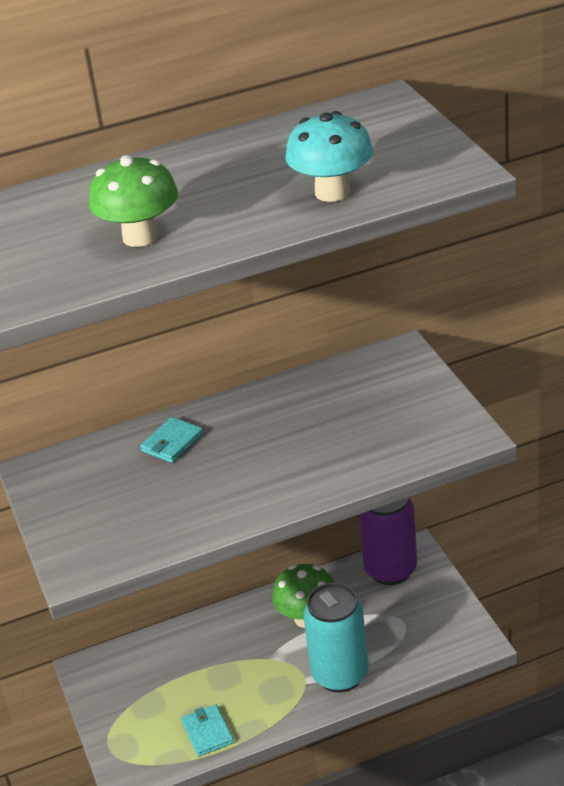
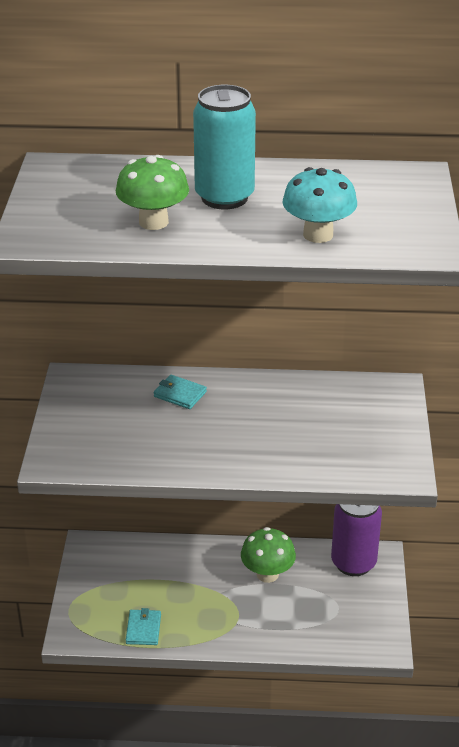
camera: 20 degrees right, 0 degrees up
turquoise wallet [140,417,203,463] -> turquoise wallet turned 60 degrees clockwise [154,375,207,409]
turquoise can [304,583,368,693] -> turquoise can moved to [193,85,256,209]

